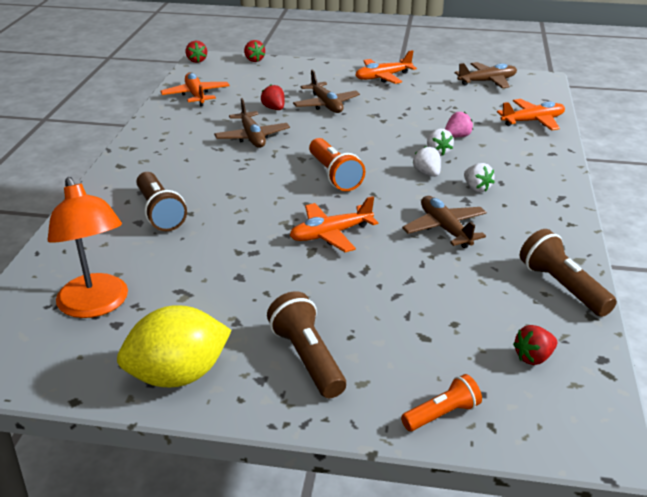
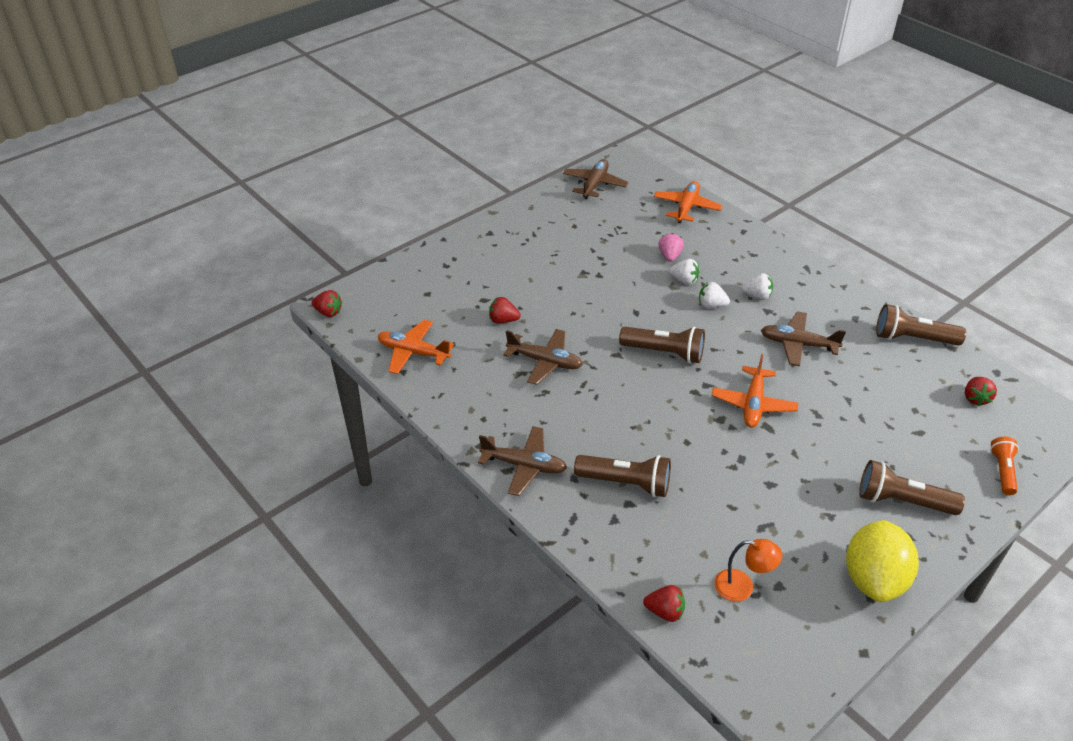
camera: 50 degrees left, 10 degrees up
orange lamp [48,177,128,318] -> orange lamp [714,539,782,602], size x0.56
red strawberry [244,40,265,62] -> red strawberry moved to [643,585,685,622]
brown plane [293,70,360,113] -> brown plane moved to [478,426,567,496]
orange flashlight [309,138,366,191] -> brown flashlight [619,327,705,363]
orange plane [355,50,417,84] -> none

